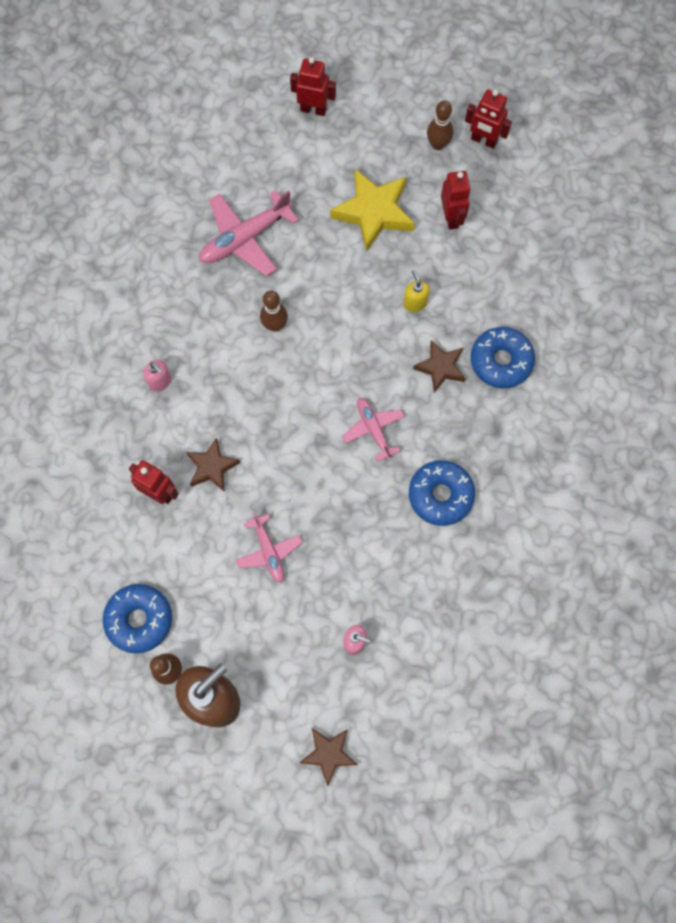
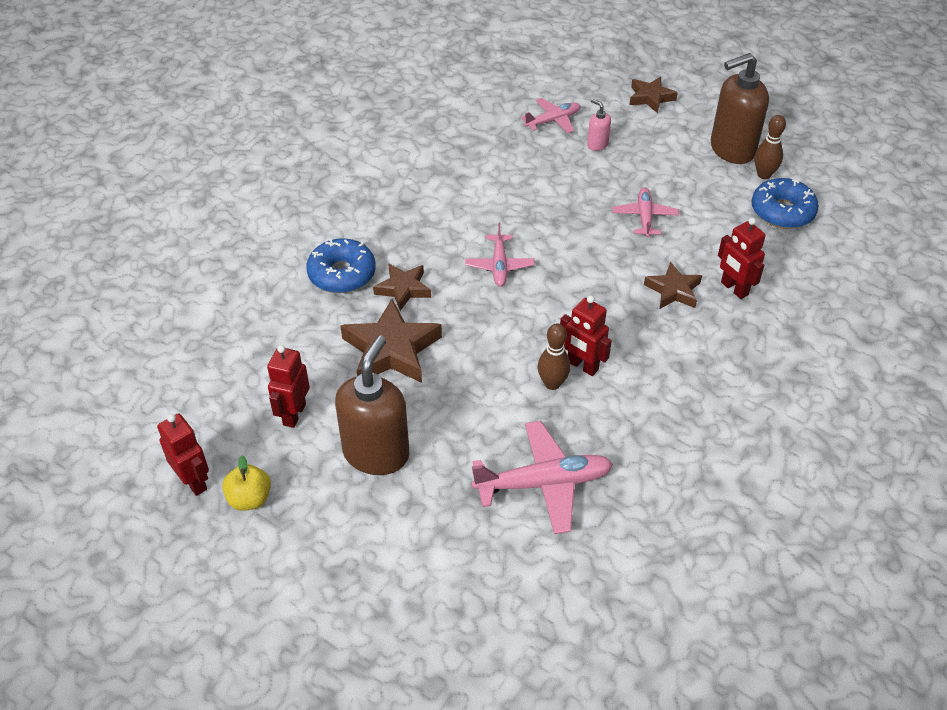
camera: 155 degrees left, 25 degrees down
pink soap dispenser [143,360,171,392] -> none
red robot [290,57,336,116] -> red robot moved to [560,295,612,376]
yellow star [330,169,415,252] -> brown soap dispenser [335,336,410,475]
yellow soap dispenser [403,270,430,312] -> brown star [340,299,442,383]
blue donut [409,460,475,526] -> none
brown bowling pin [427,100,453,150] -> yellow apple [222,455,271,511]
none -> pink plane [521,98,581,133]

